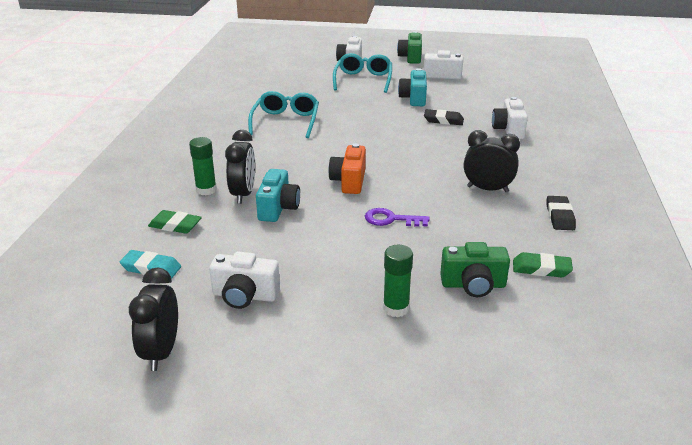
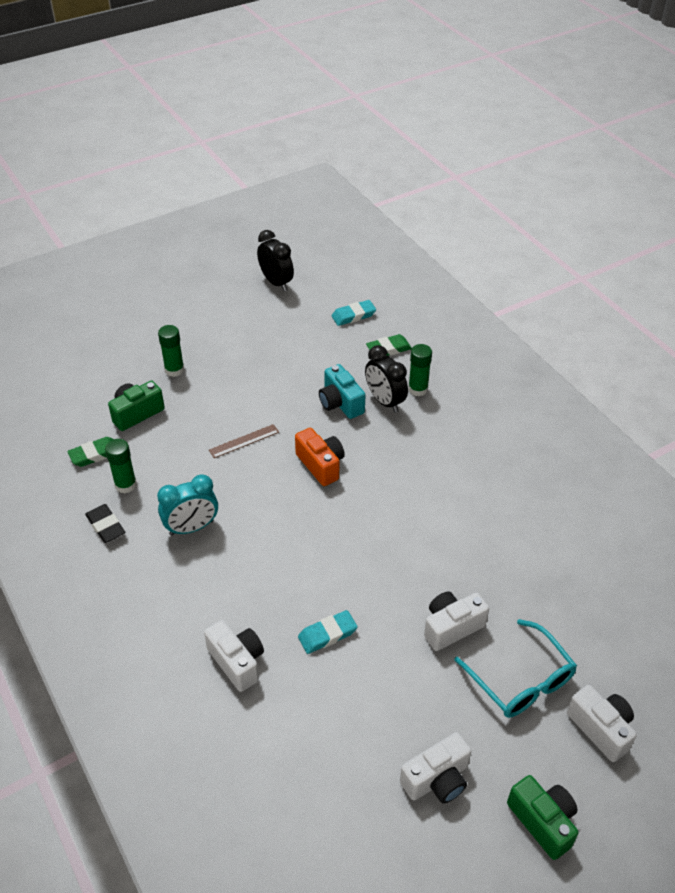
camera: 140 degrees right, 15 degrees up
white camera [209,252,280,309] -> white camera moved to [424,592,489,651]
turquoise glasses [248,91,319,138] -> none
purple key [365,208,430,227] -> brown ruler [209,424,279,458]
turquoise camera [398,68,427,106] -> none
black eraser [424,109,464,125] -> turquoise eraser [298,610,357,654]
black clock [464,130,520,192] -> turquoise clock [157,474,218,535]
none -> green glue stick [105,439,137,494]

